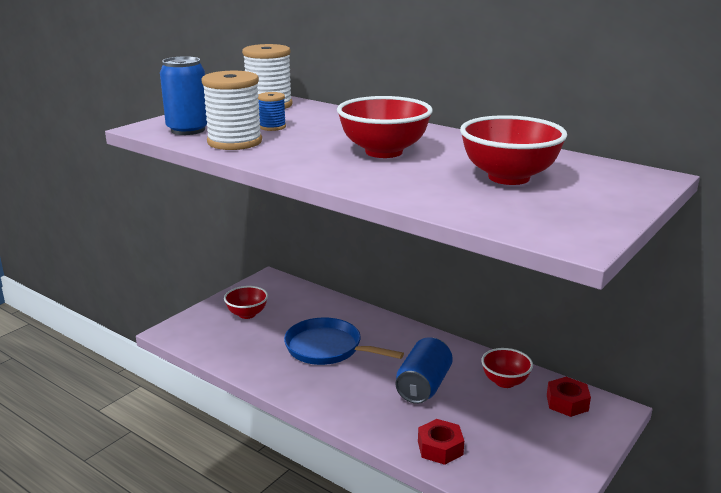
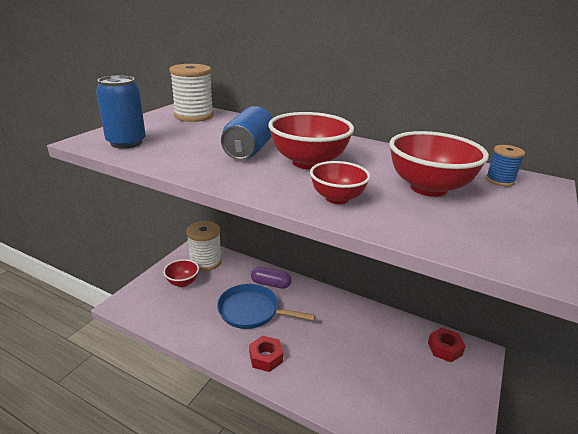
camera: 10 degrees left, 5 degrees up
white spool [201,71,262,150] -> white spool moved to [186,221,222,271]
blue spool [258,92,286,131] -> blue spool moved to [486,145,525,186]
blue can [396,337,453,404] -> blue can moved to [221,106,273,160]
red nut [418,419,464,465] -> red nut moved to [249,336,283,372]
red bowl [481,348,533,388] -> red bowl moved to [310,161,370,204]
none -> purple capsule [251,267,292,289]

